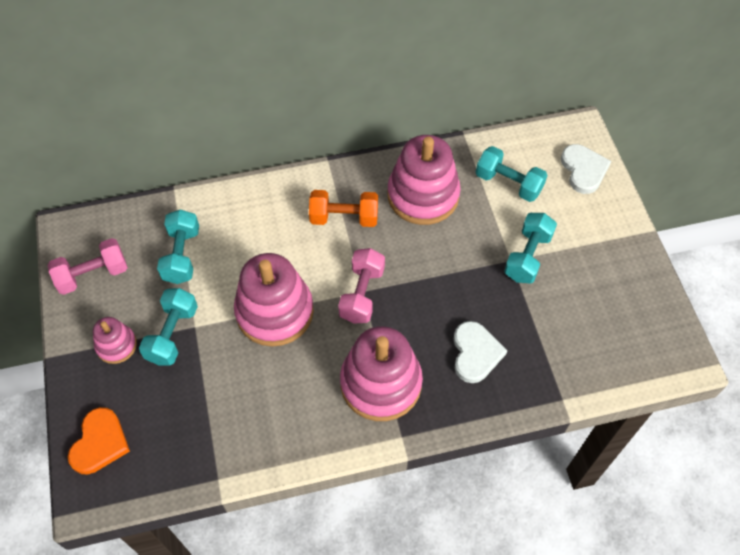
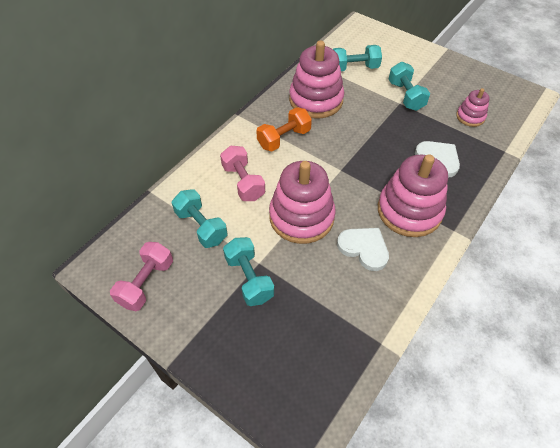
camera: 40 degrees left, 5 degrees down
orange heart [68,407,130,475] -> none
pink stacking toy [93,317,137,364] -> pink stacking toy moved to [456,88,490,127]
pink dumbbell [338,248,385,324] -> pink dumbbell moved to [220,146,265,201]
white heart [561,144,611,194] -> white heart moved to [337,228,389,271]

